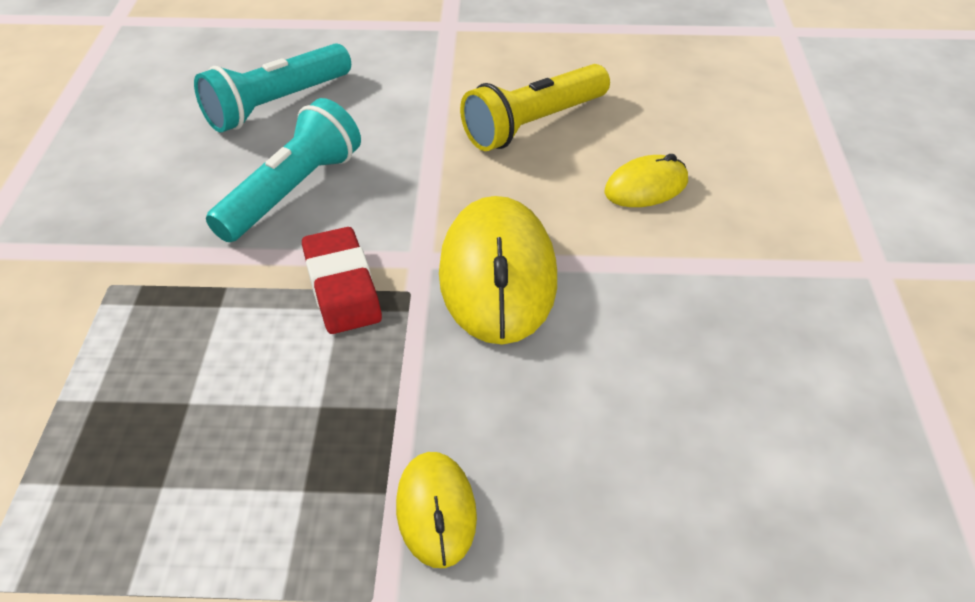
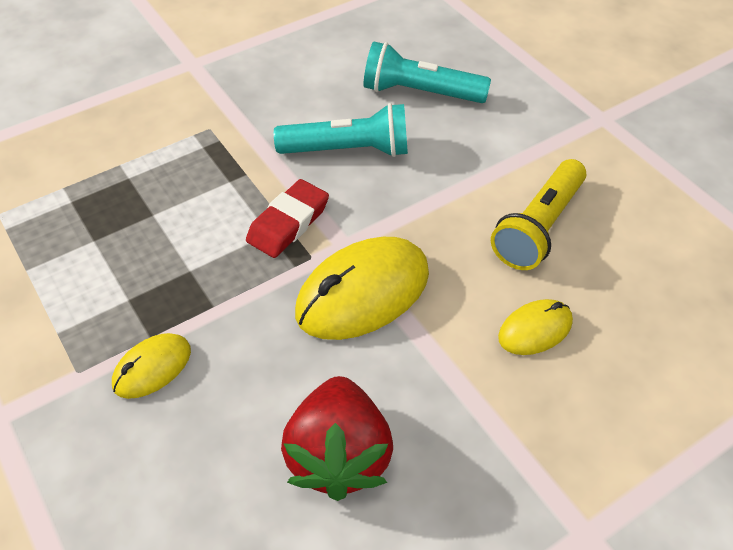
camera: 55 degrees right, 5 degrees up
yellow flashlight [460,64,610,151] -> yellow flashlight turned 75 degrees counterclockwise [491,159,586,270]
yellow mouse [604,154,688,207] -> yellow mouse turned 60 degrees counterclockwise [498,299,573,355]
none -> red strawberry [281,376,393,501]

